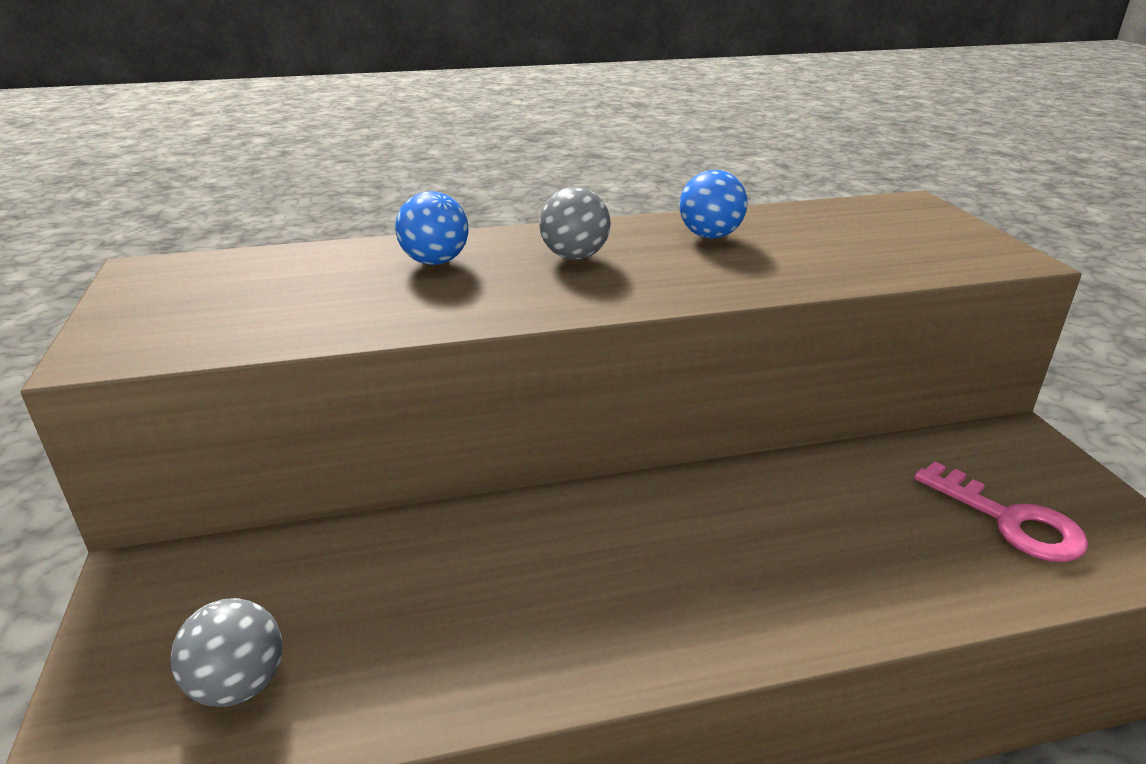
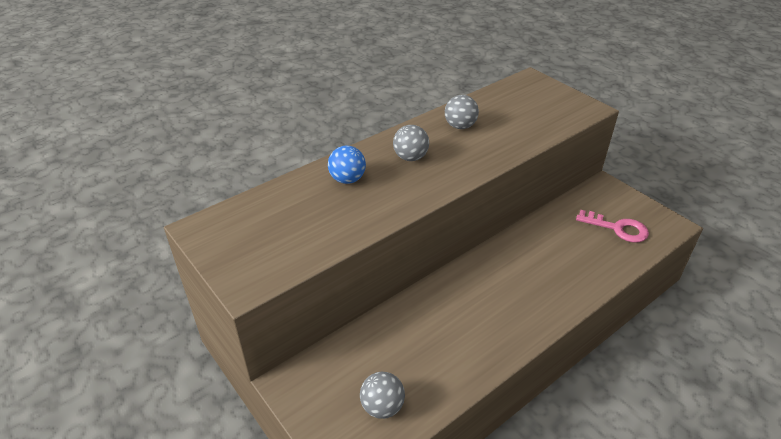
camera: 25 degrees left, 10 degrees up
blue ball [679,170,748,239] -> grey ball [445,95,479,129]

